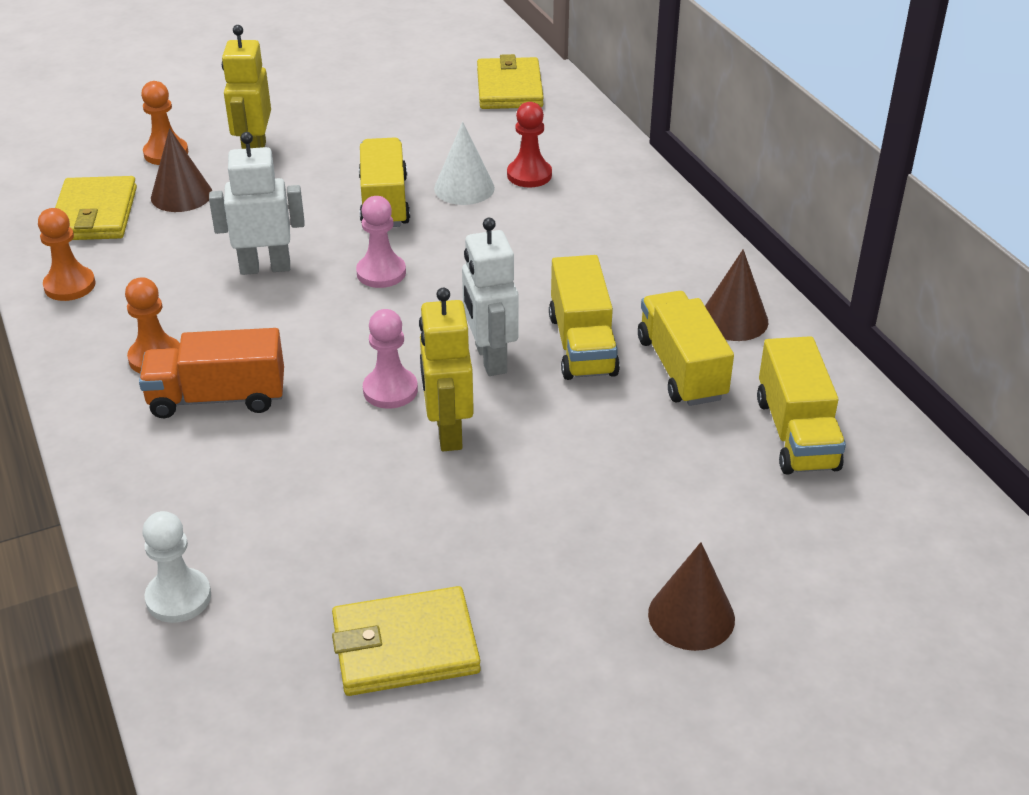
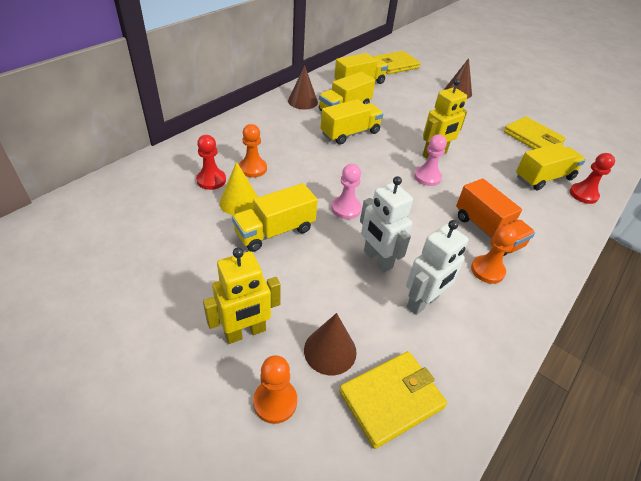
camera: 120 degrees left, 5 degrees up
orange pawn [38,208,95,301] -> orange pawn moved to [239,124,267,177]
white pawn [142,511,211,623] -> red pawn [570,153,615,204]
white cone [434,122,495,205] -> yellow cone [219,161,258,215]
white robot [462,218,519,376] -> white robot moved to [406,220,468,315]
yellow wallet [477,54,544,109] -> yellow wallet moved to [372,51,421,74]
none -> yellow truck [516,143,586,190]

